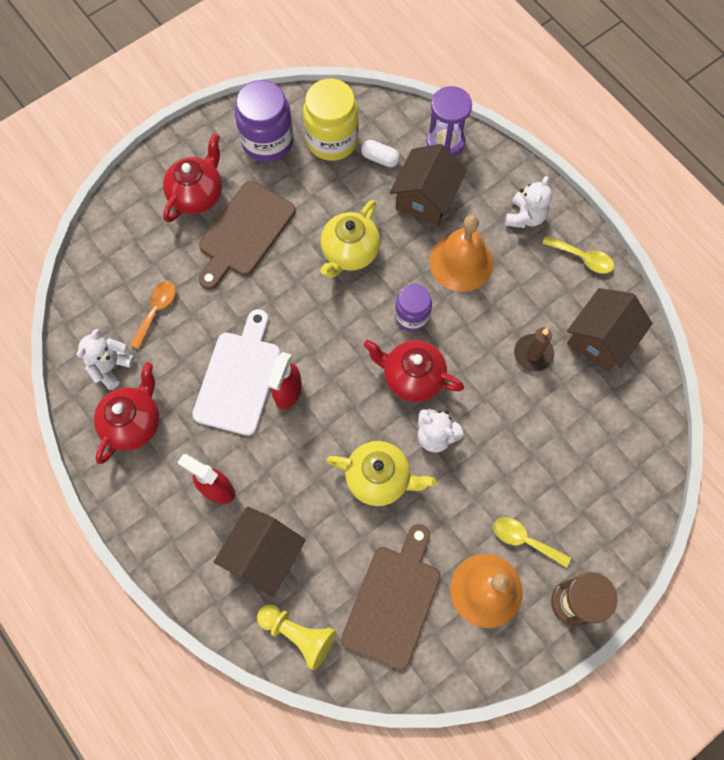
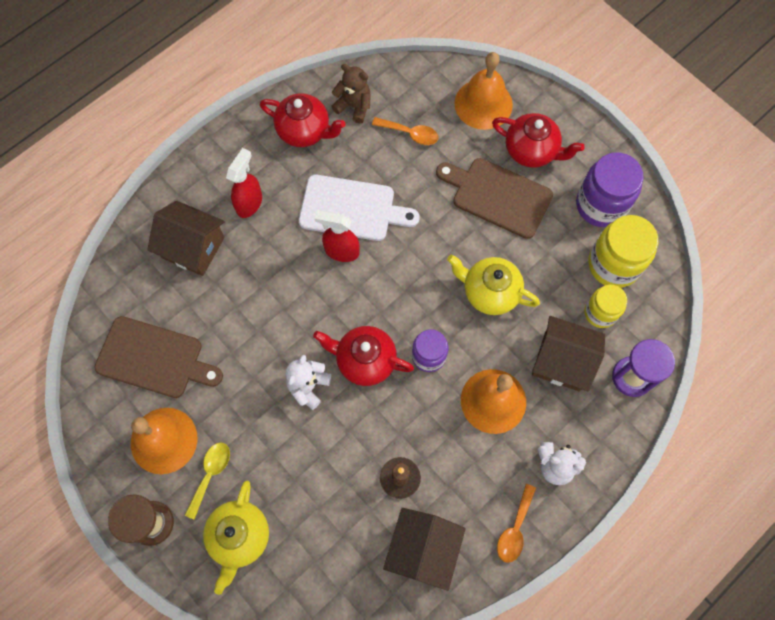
camera: 85 degrees right, 0 degrees up
white teddy bear [77,329,135,390] -> brown teddy bear [331,64,371,123]
yellow pawn [257,604,336,671] -> none
yellow teapot [326,441,436,506] -> yellow teapot moved to [203,480,269,595]
white capsule [361,140,400,167] -> yellow jar [585,285,627,328]
red teapot [364,340,464,402] -> red teapot turned 90 degrees counterclockwise [313,326,414,386]
yellow spoon [542,235,614,274] -> orange spoon [497,484,536,563]
brown house [567,288,653,372] -> brown house turned 75 degrees clockwise [383,508,466,591]
none -> orange bell [454,52,513,130]

